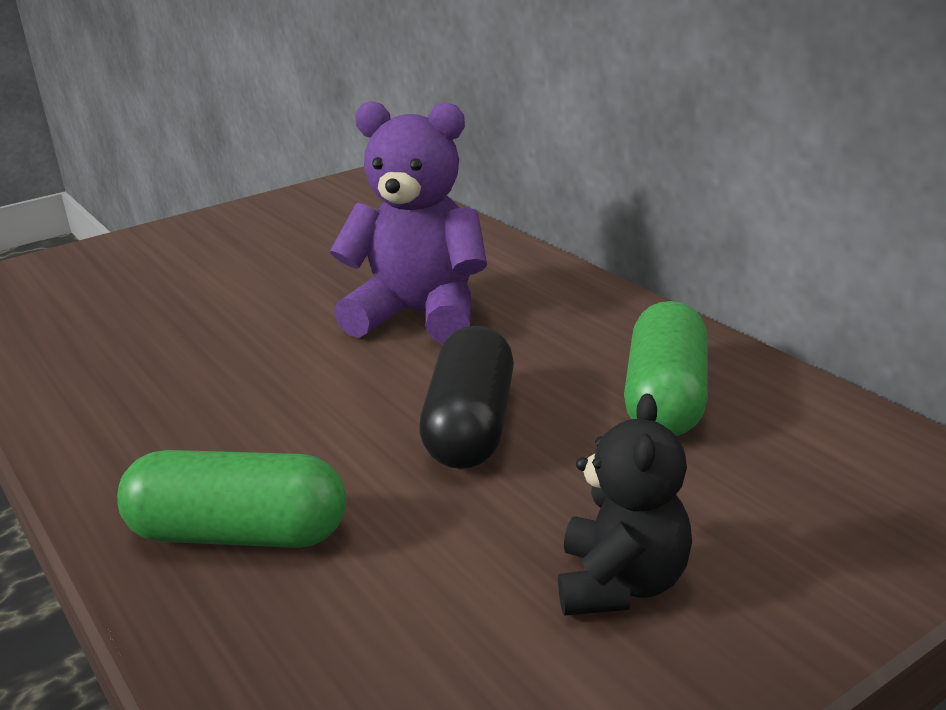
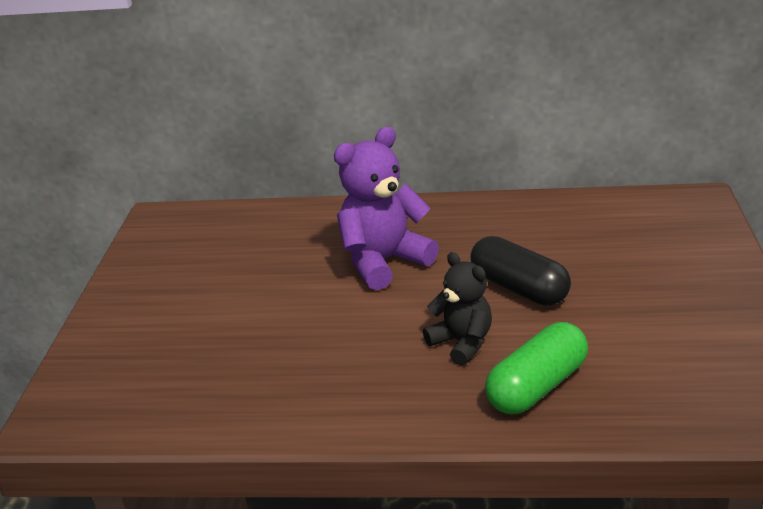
camera: 50 degrees left, 5 degrees up
black teddy bear [558,394,692,616] -> black teddy bear moved to [423,252,492,366]
green capsule [624,301,708,436] -> none

